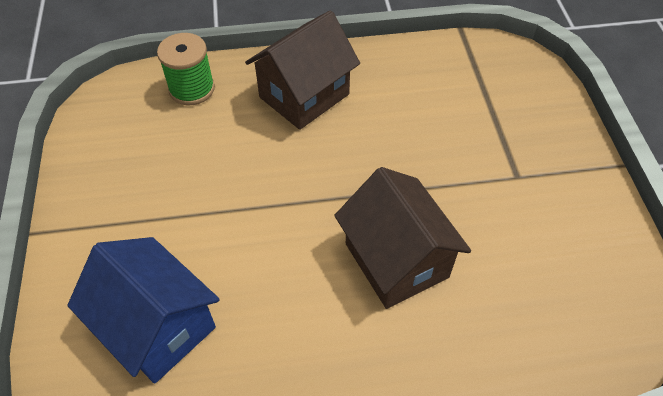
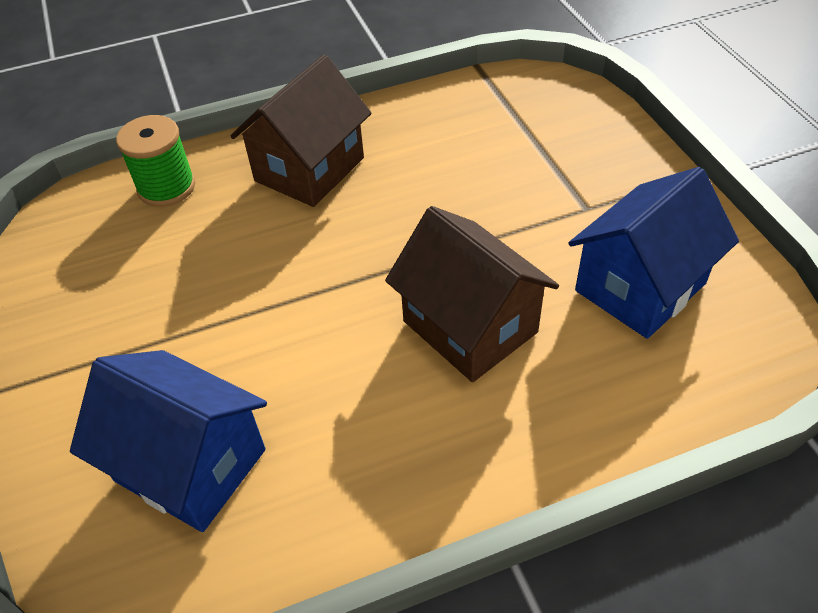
camera: 10 degrees left, 5 degrees down
none -> blue house [568,167,739,339]

